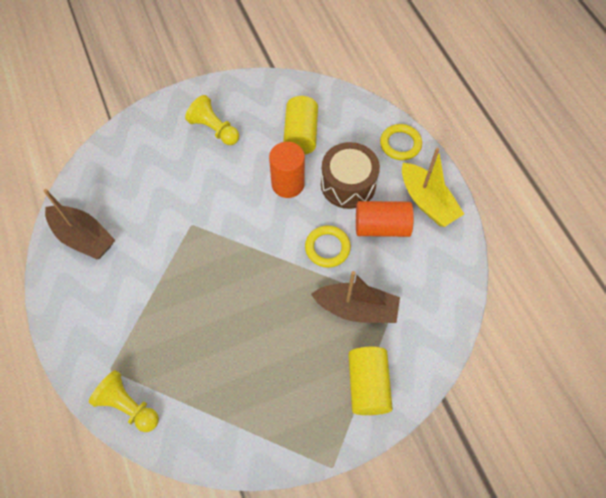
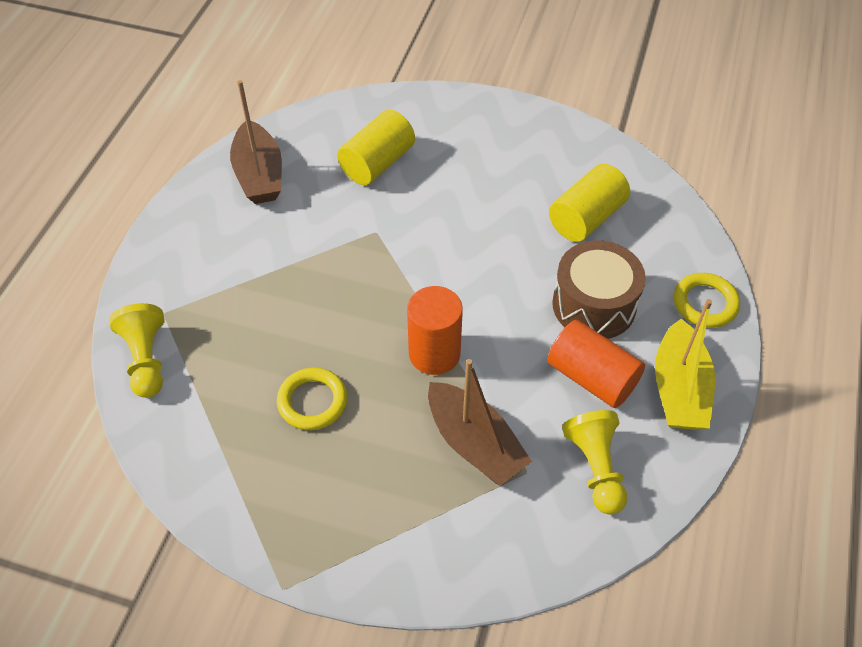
camera: 40 degrees right, 10 degrees down
yellow pawn [185,95,239,145] -> yellow pawn moved to [562,410,627,515]
orange cylinder [269,142,305,198] -> orange cylinder moved to [407,286,463,375]
yellow ring [305,225,351,268] -> yellow ring moved to [277,368,348,430]
yellow cylinder [348,346,393,415] -> yellow cylinder moved to [337,110,415,185]

